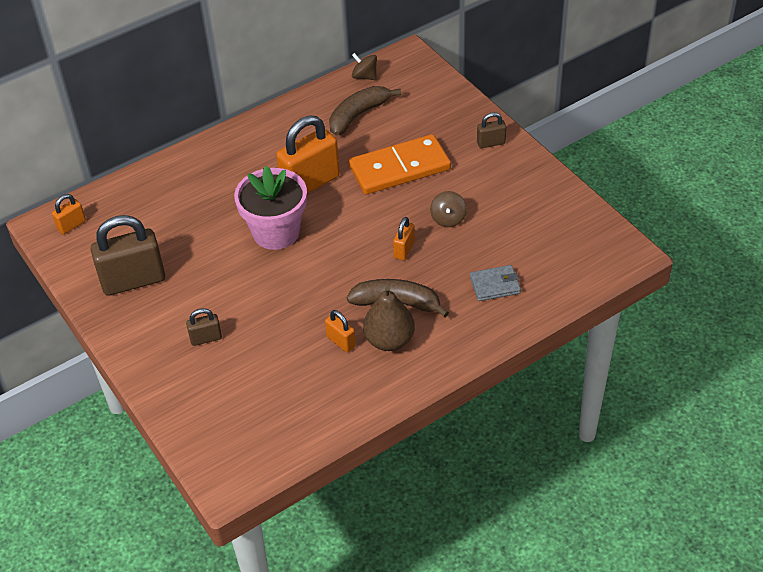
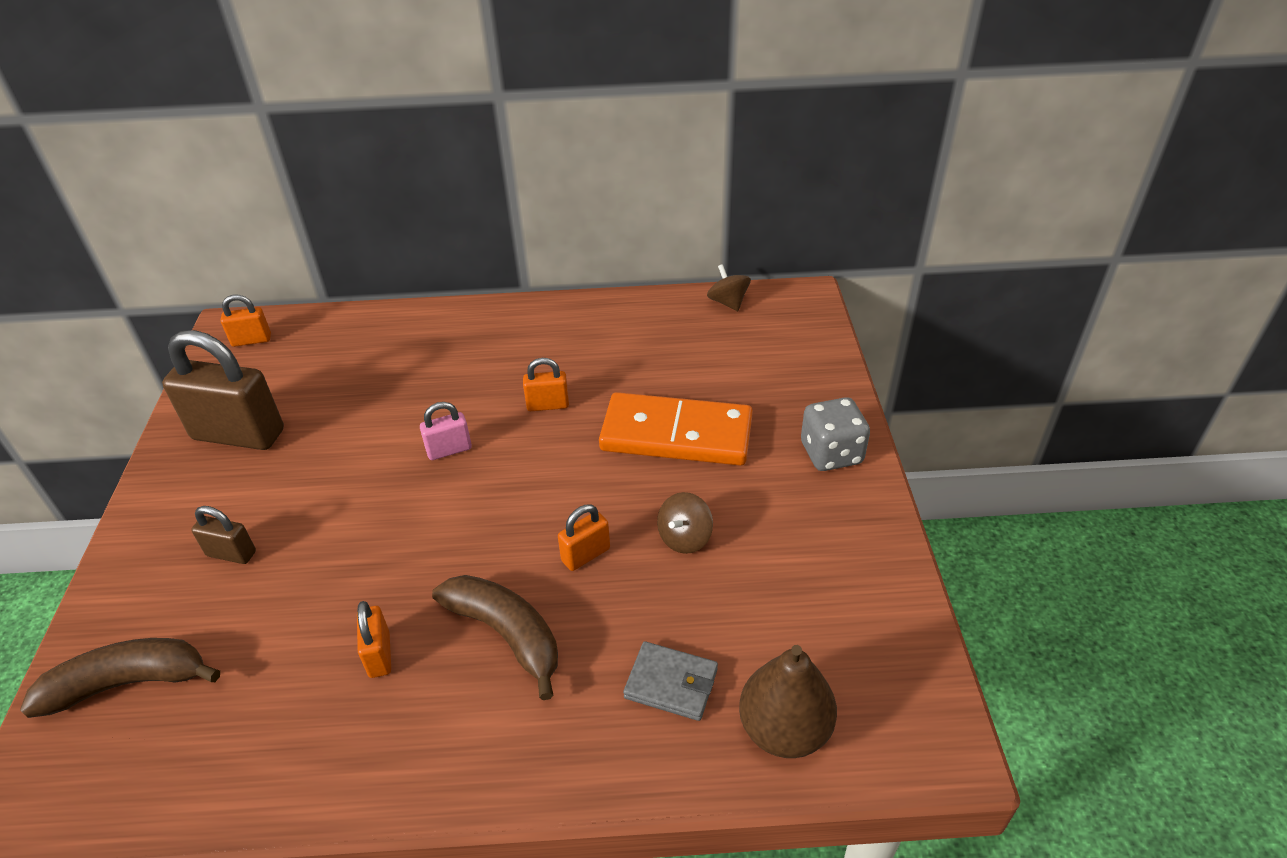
camera: 30 degrees right, 5 degrees down
pink flower pot [234,166,307,250] -> pink padlock [420,402,472,460]
orange padlock [276,115,340,194] -> orange padlock [523,358,569,411], size x0.48
brown banana [329,86,401,136] -> brown banana moved to [20,638,220,718]
brown pear [363,286,415,351] -> brown pear moved to [739,645,837,758]
brown padlock [477,112,506,148] -> grey dice [801,397,870,471]

